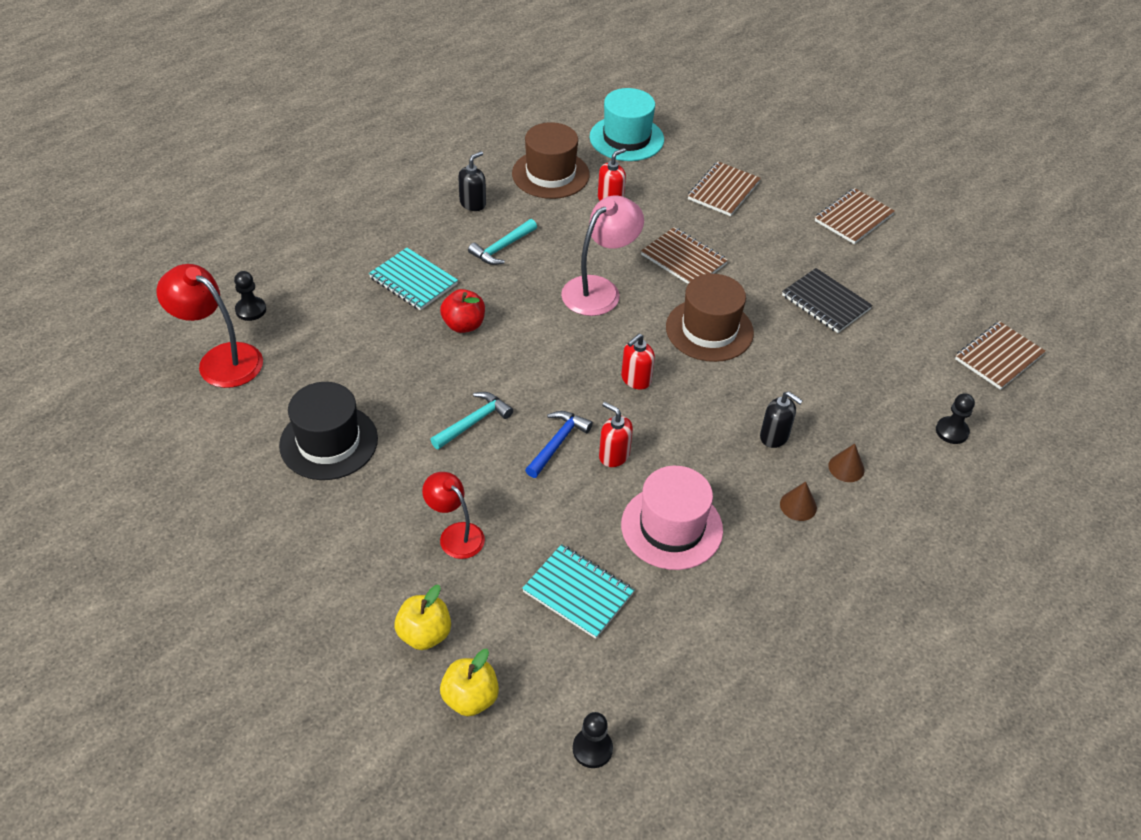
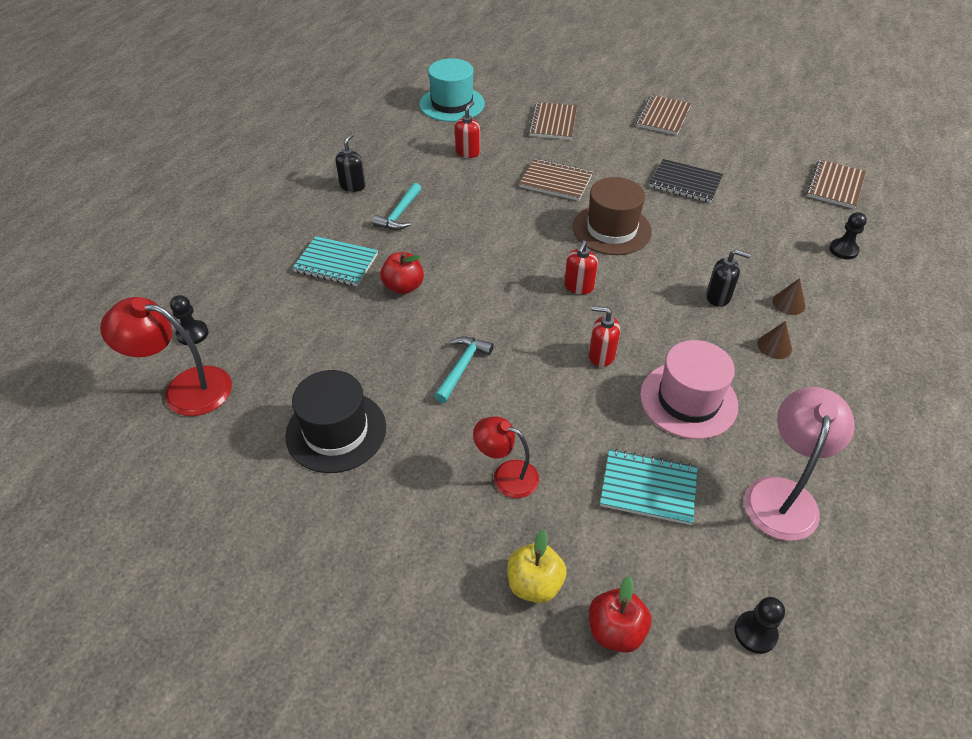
camera: 20 degrees left, 0 degrees up
yellow apple [440,649,499,716] -> red apple [589,576,651,653]
brown hat [512,122,590,199] -> none
blue hammer [525,411,593,478] -> none
pink lamp [561,196,644,316] -> pink lamp moved to [744,387,855,541]

